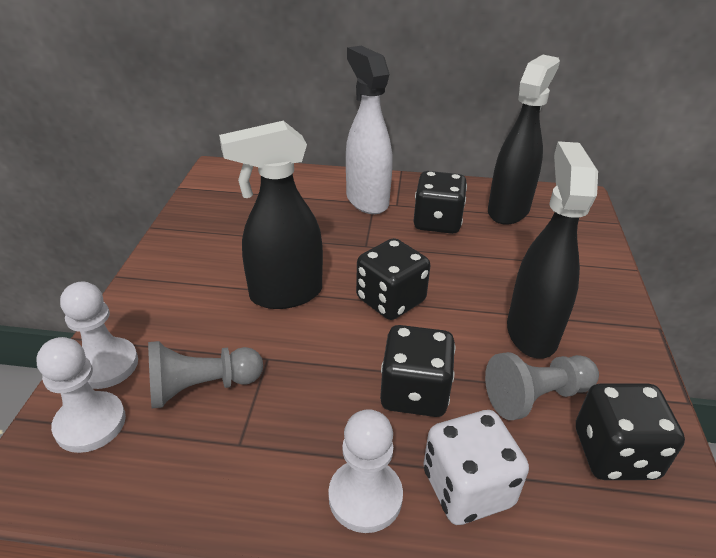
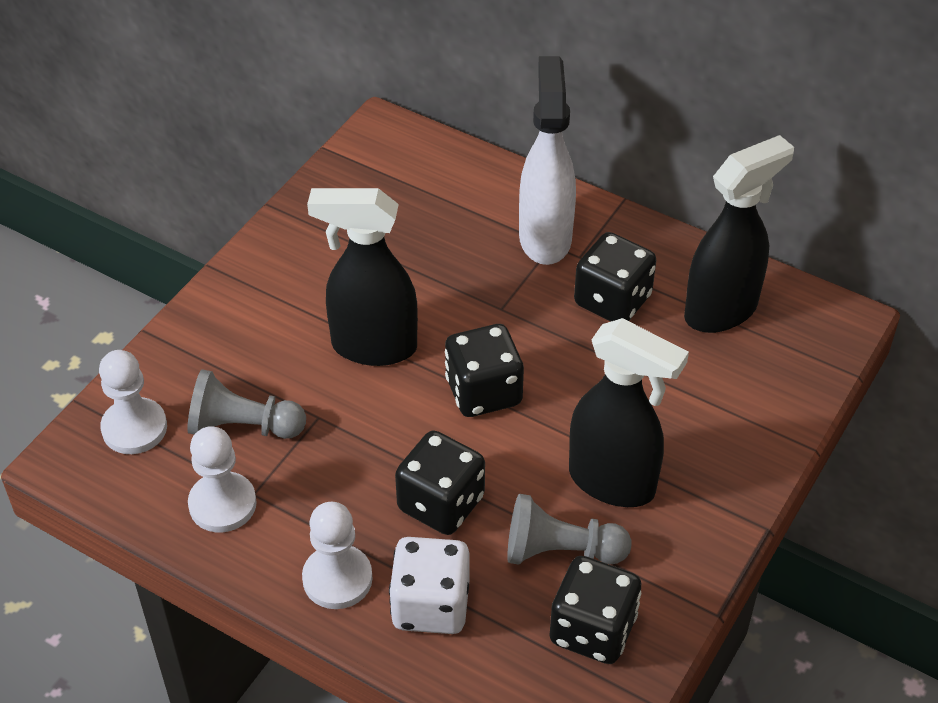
camera: 25 degrees right, 10 degrees up
white pawn [60,282,138,389] -> white pawn moved to [188,426,257,532]
black spray bottle [507,141,598,359] -> black spray bottle turned 90 degrees clockwise [569,318,689,507]

